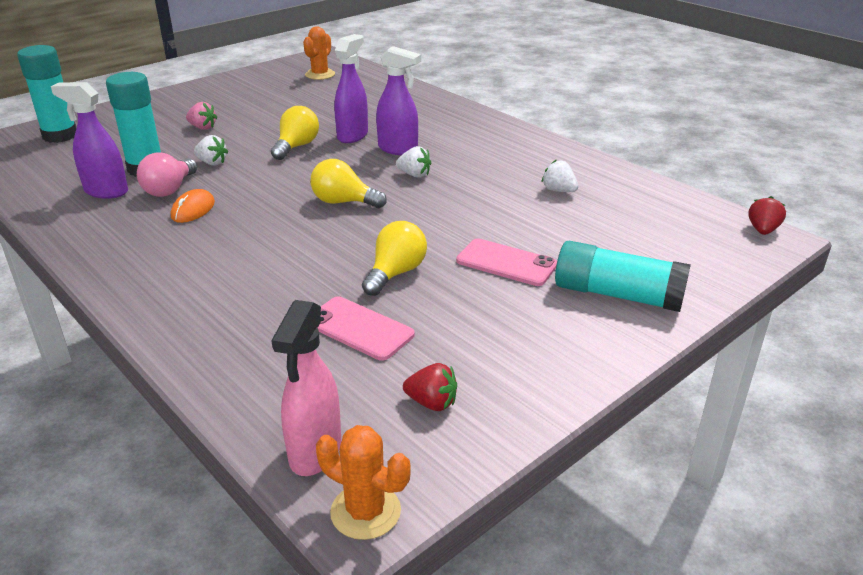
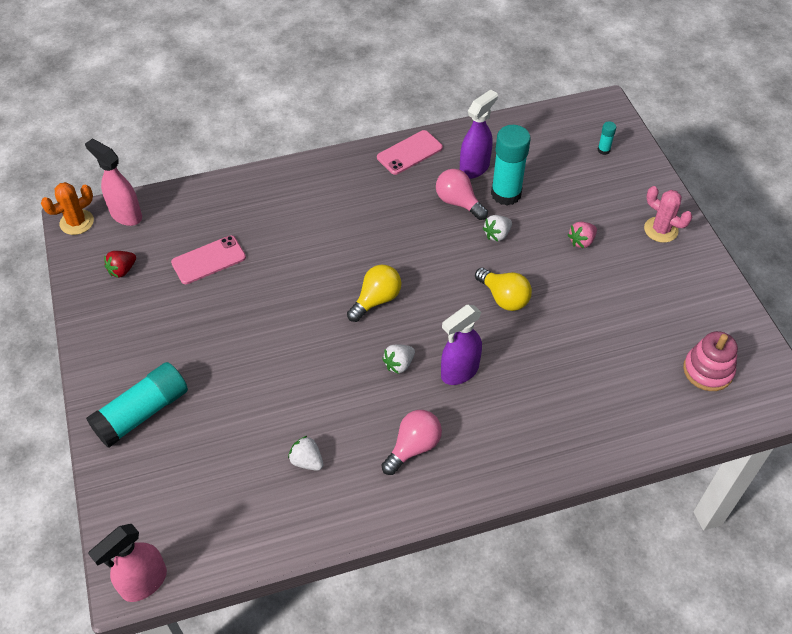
camera: 115 degrees right, 20 degrees up
turquoise glue stick [17,45,77,143] -> turquoise glue stick [598,121,616,155], size x0.43
orange mouse [171,189,215,223] -> none
orange cactus [303,27,335,80] -> pink stacking toy [683,331,738,391]
purple spray bottle [334,34,368,143] -> none
yellow light bulb [362,221,427,296] -> none
pink phone [456,238,557,286] -> pink phone moved to [377,130,443,175]
white strawberry [542,160,578,192] -> white strawberry turned 120 degrees counterclockwise [288,436,323,471]
red strawberry [748,196,786,235] -> pink spray bottle [88,524,167,602]
none -> pink light bulb [381,410,442,475]
none -> pink cactus [644,186,692,243]

